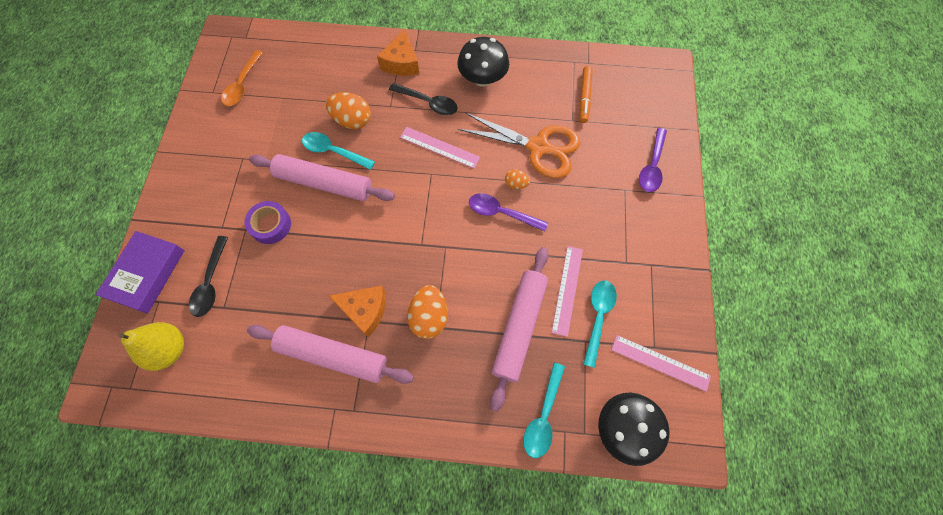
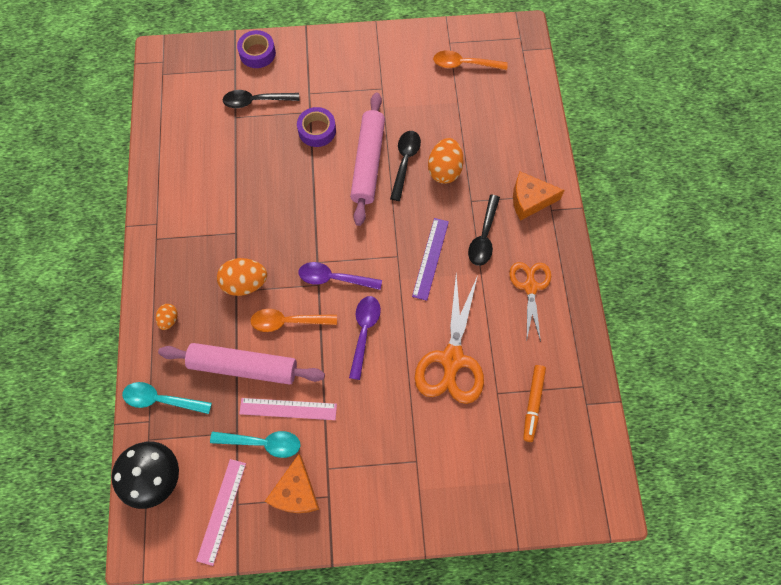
camera: 80 degrees right, 0 degrees up
purple book [96,231,185,314] -> purple tape [237,30,276,68]
yellow pear [118,322,184,371] -> none
pink rolling pin [247,325,414,384] -> none
turquoise spoon [302,132,375,170] -> black spoon [390,131,421,201]
orange cheese [329,286,386,337] -> orange cheese moved to [264,454,319,513]
pink ruler [400,127,480,168] -> purple ruler [412,218,449,301]
black mushroom [457,37,509,87] -> orange scissors [509,262,551,342]
orange egg [505,170,530,189] -> orange egg moved to [156,304,178,330]
orange marker [580,66,593,123] -> orange marker turned 75 degrees counterclockwise [523,365,546,442]
purple spoon [639,128,667,192] -> purple spoon moved to [299,262,382,290]
none -> orange spoon [251,309,337,332]

